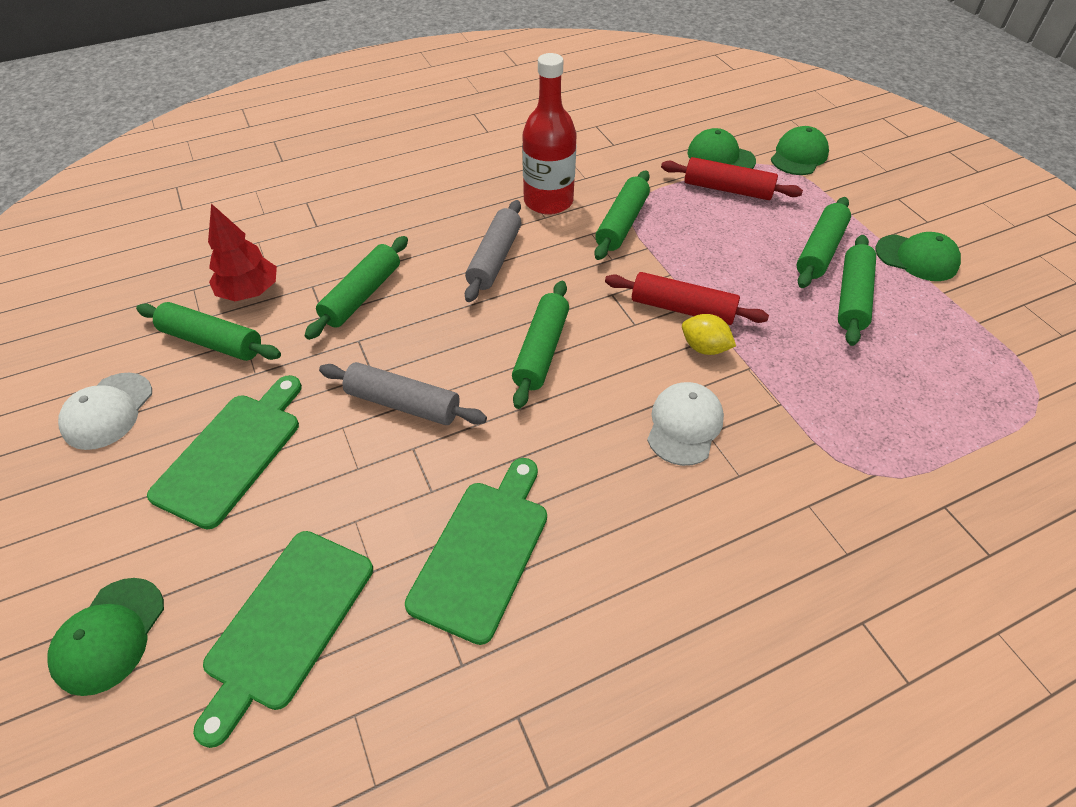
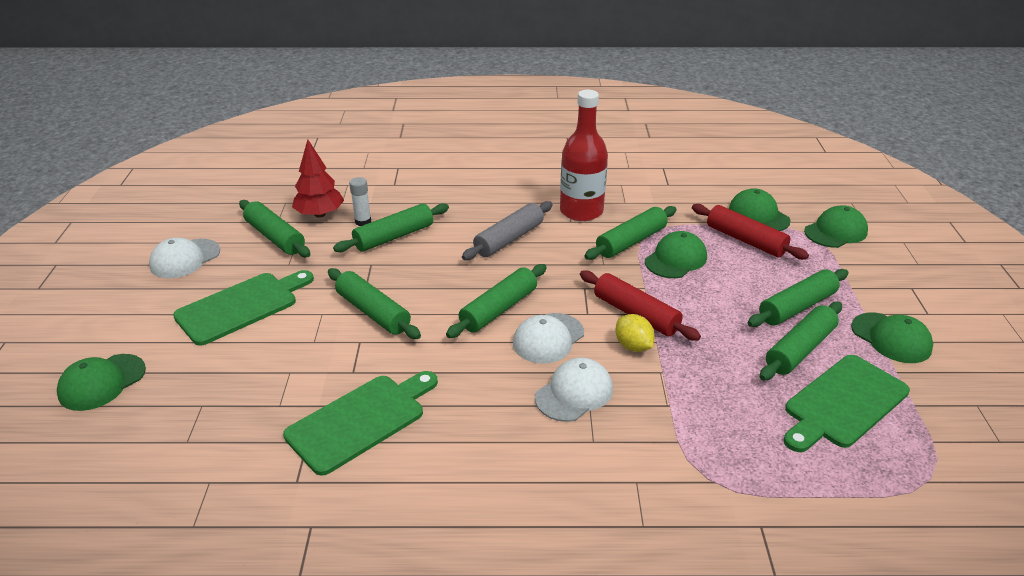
camera: 25 degrees right, 15 degrees down
green cutting board [193,531,373,748] -> green cutting board moved to [784,355,910,452]
grey rolling pin [319,362,487,425] -> green rolling pin [328,268,421,339]
none -> white glue stick [349,177,371,226]
none -> white cap [513,313,584,364]
none -> green cap [645,231,707,278]

